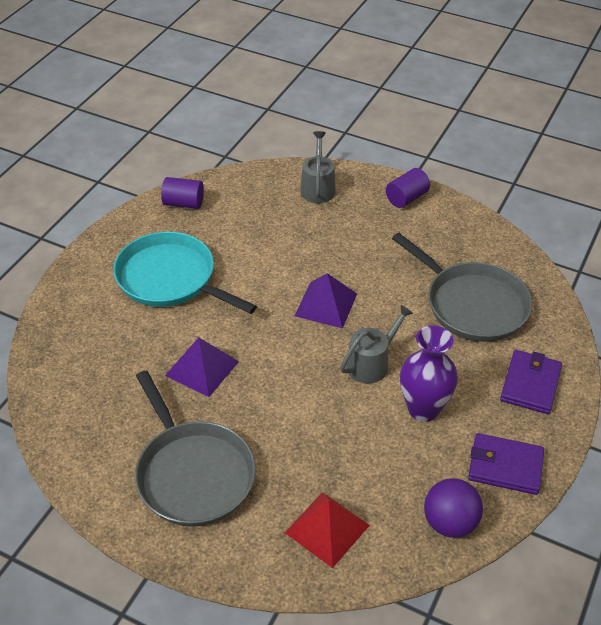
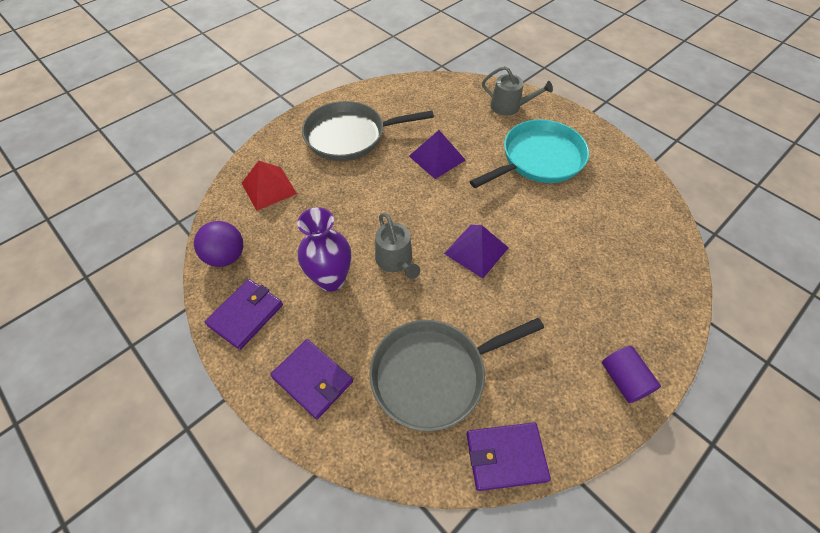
camera: 110 degrees right, 10 degrees up
purple cylinder [161,177,204,209] -> none
grey watering can [300,131,336,203] -> grey watering can moved to [482,66,553,116]
none -> purple wallet [466,422,551,491]

